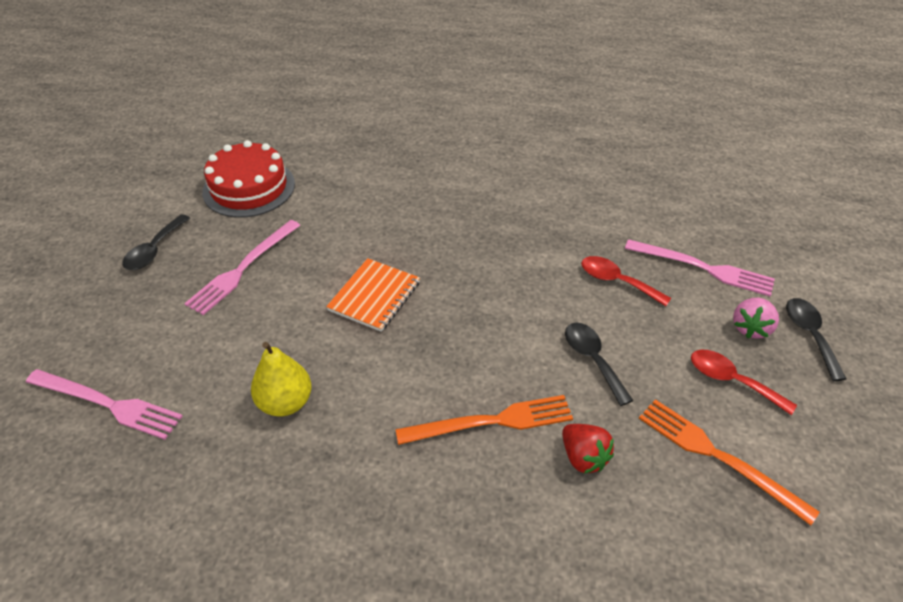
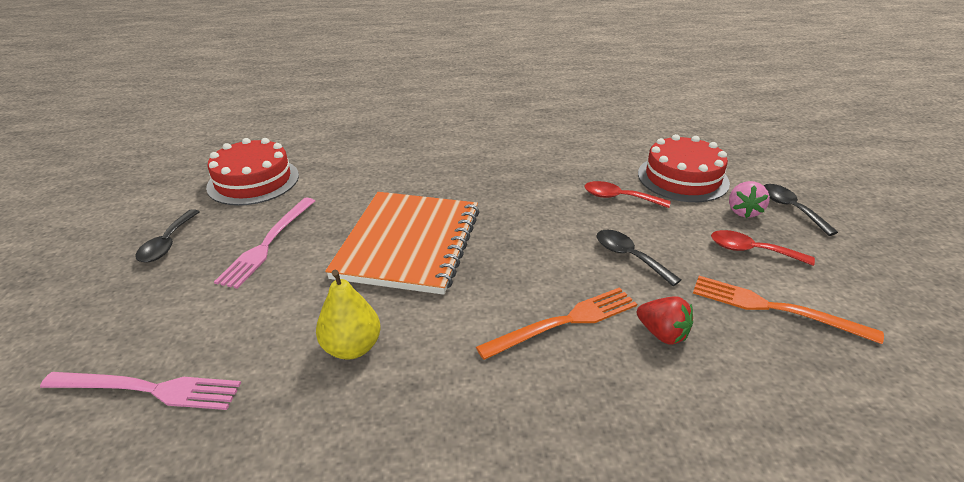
camera: 15 degrees left, 10 degrees down
orange notebook [326,258,420,332] -> orange notebook [325,192,479,295], size x1.85
pink fork [625,239,775,297] -> red cake [638,134,730,202]

